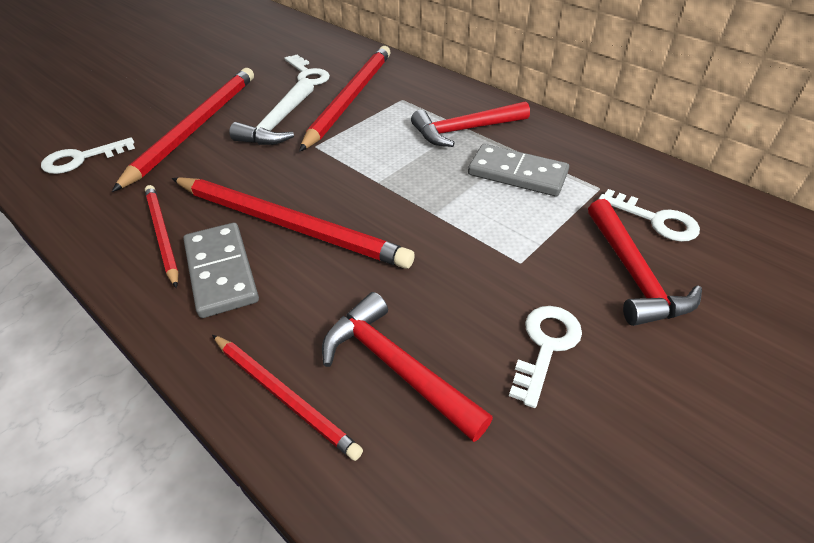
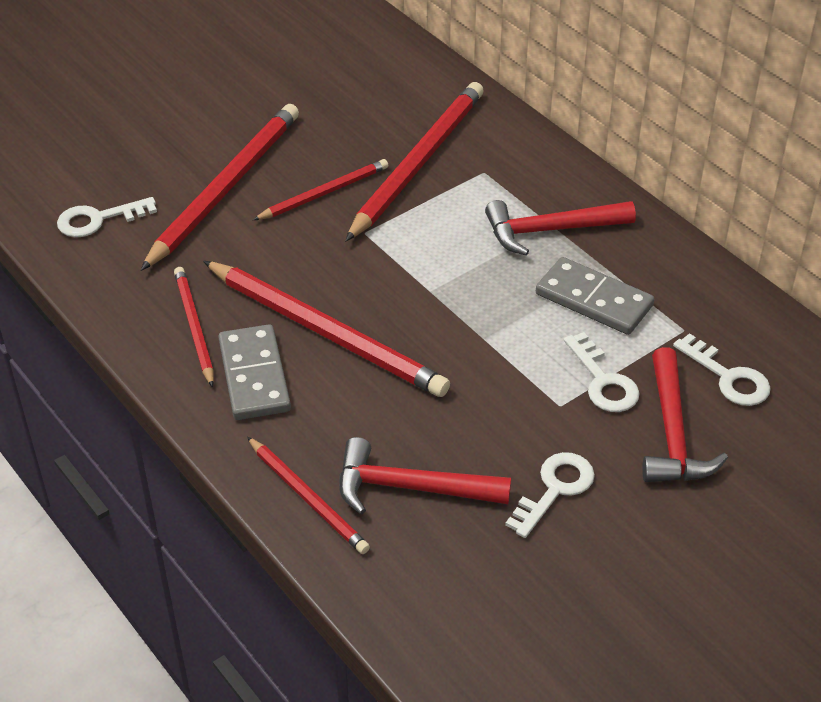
camera: 10 degrees right, 0 degrees up
white hammer [229,77,314,145] -> red pencil [253,159,388,220]
white key [284,55,330,85] -> white key moved to [564,332,640,412]
red hammer [322,292,493,442] -> red hammer turned 45 degrees counterclockwise [339,437,511,515]

